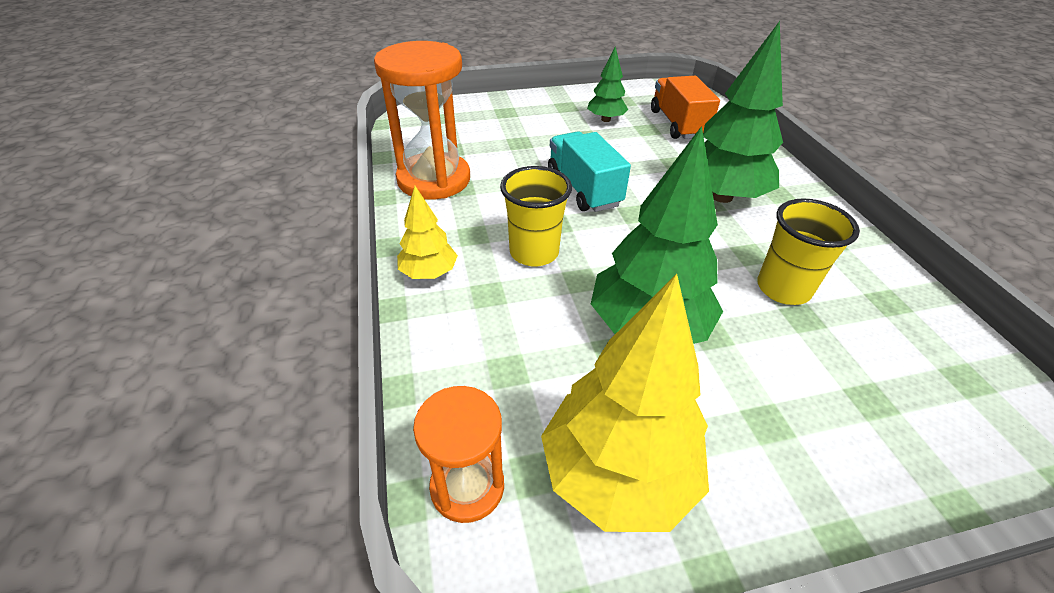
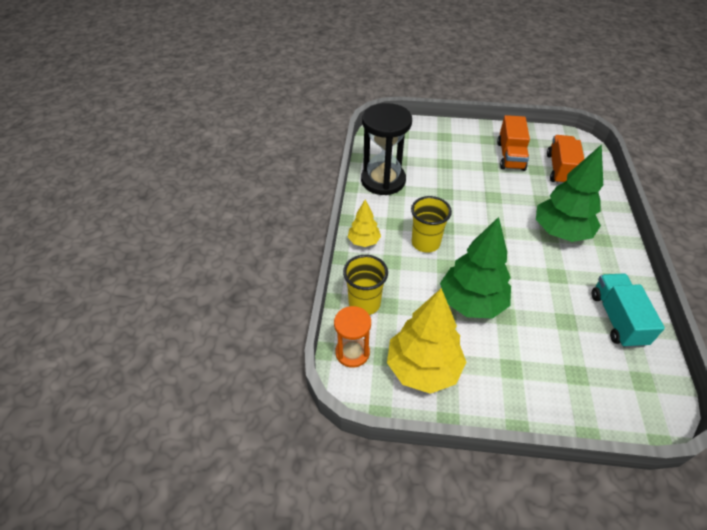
camera: 20 degrees right, 5 degrees up
orange hourglass [374,41,470,200] -> black hourglass [361,103,412,195]
turquoise truck [548,131,631,212] -> turquoise truck moved to [591,273,665,348]
green tree [587,47,629,122] -> orange truck [497,115,530,171]
yellow cup [757,198,860,305] -> yellow cup moved to [343,255,388,315]

